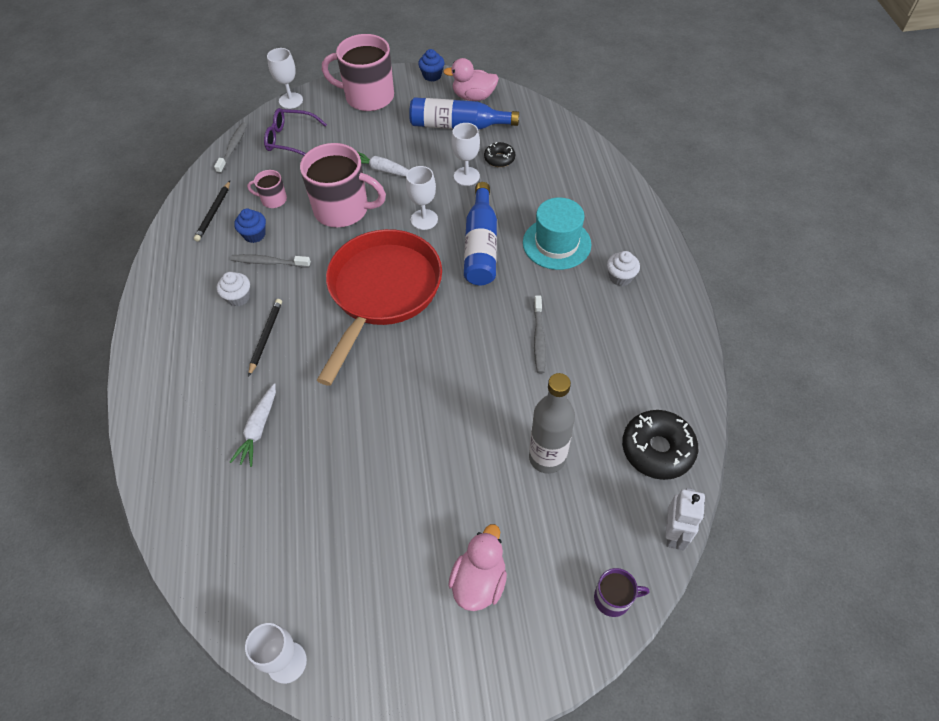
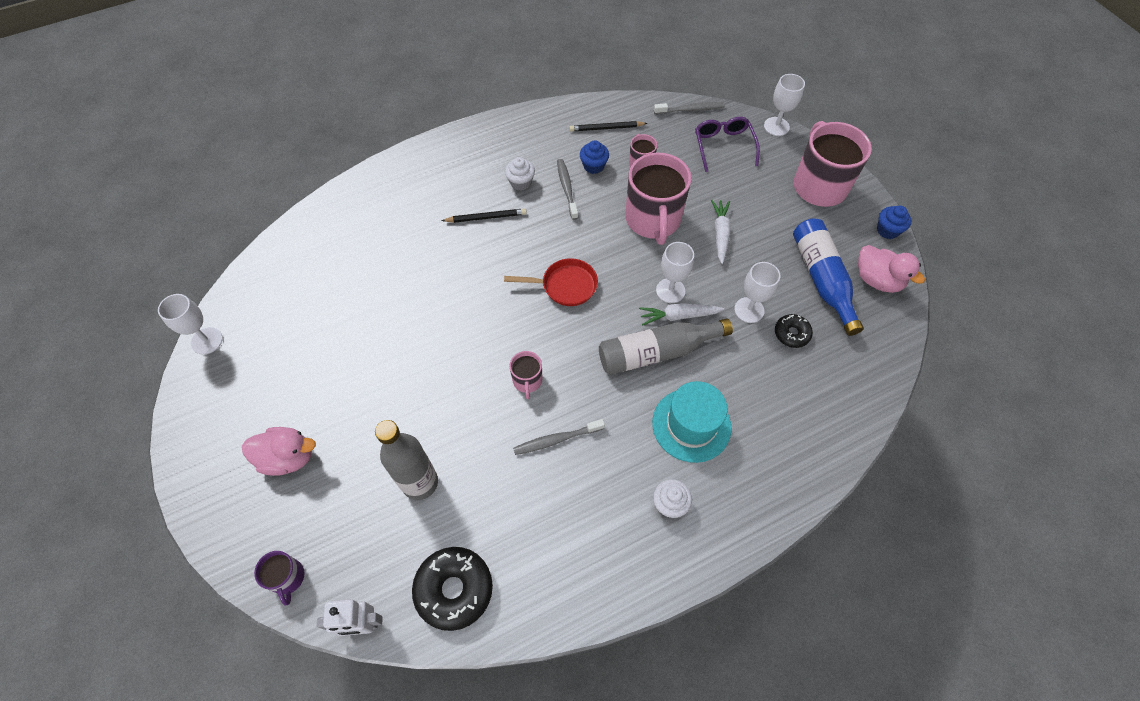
camera: 70 degrees right, 5 degrees up
white carrot [230,383,276,467] -> white carrot moved to [639,303,724,325]
red pan [317,229,442,386] -> red pan [504,258,598,306], size x0.48
pink duck [443,58,499,101] -> pink duck turned 150 degrees clockwise [858,245,925,293]
blue bottle [464,182,497,285] -> grey bottle [599,318,733,375]
none -> pink mug [509,351,542,399]

